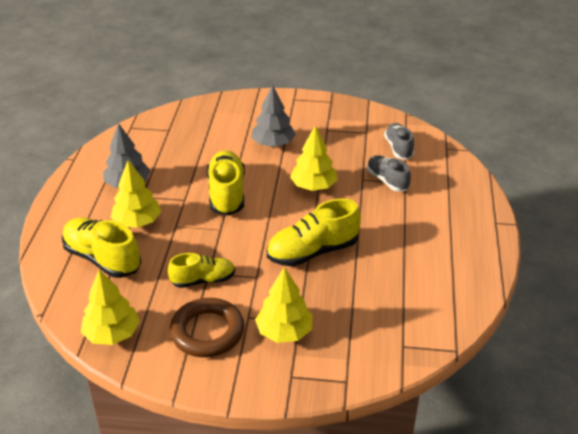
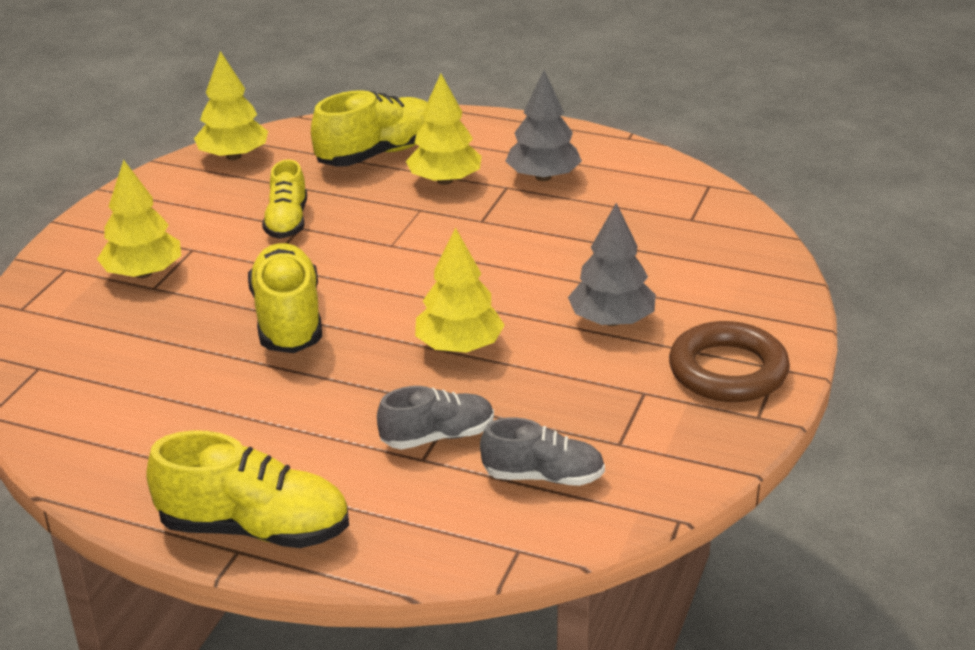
camera: 105 degrees right, 5 degrees down
brown ring [169,298,245,357] -> brown ring moved to [669,321,790,402]
yellow shoe [207,150,245,216] -> yellow shoe moved to [146,430,349,548]

